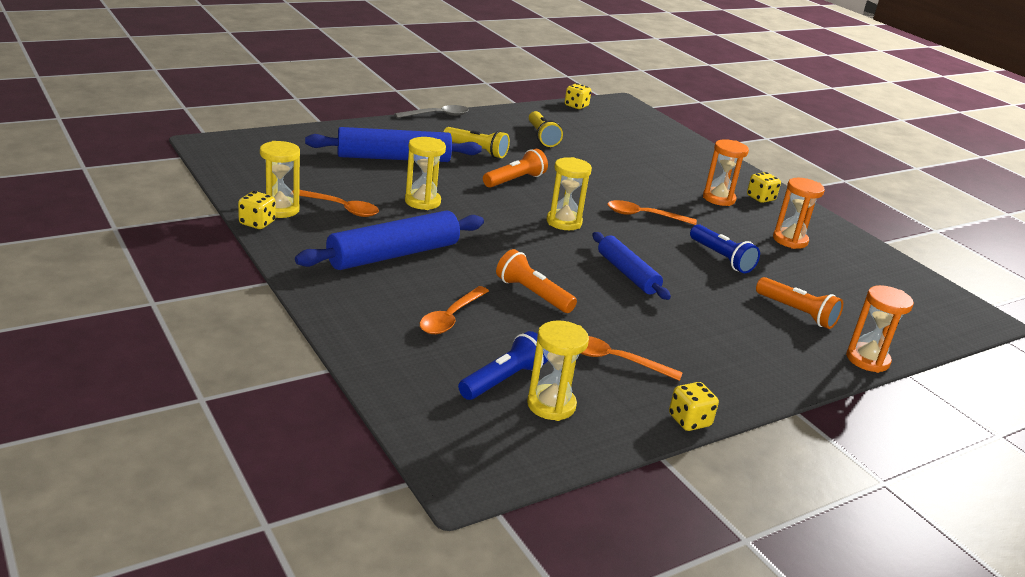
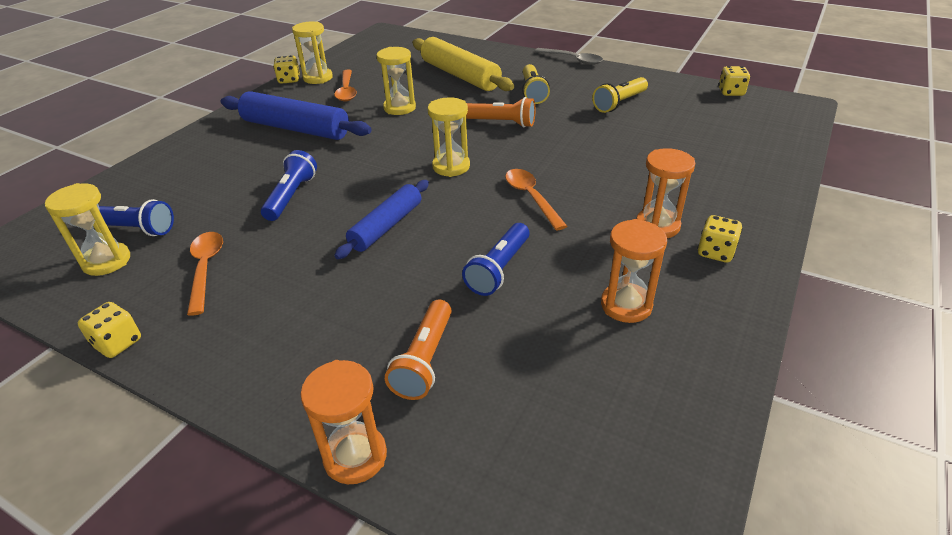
camera: 65 degrees right, 10 degrees up
blue rolling pin [305,127,482,162] -> yellow rolling pin [412,37,514,91]
orange spoon [420,286,489,334] -> none
orange flashlight [496,249,577,313] -> blue flashlight [261,150,317,221]

